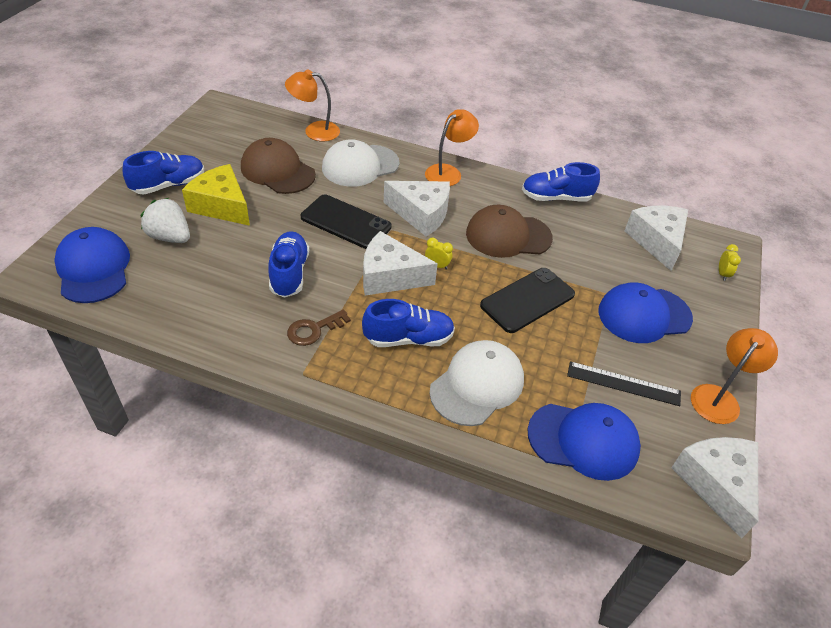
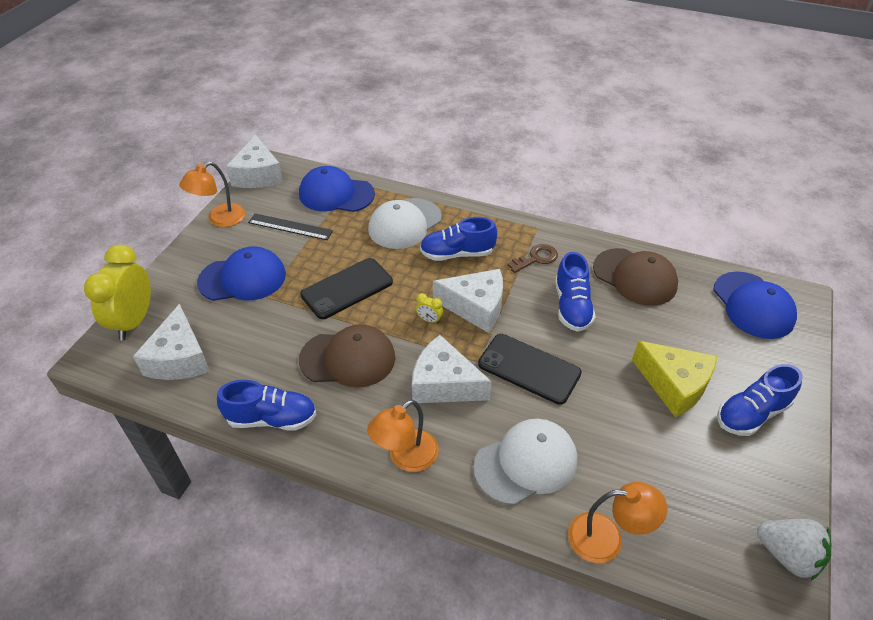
camera: 175 degrees left, 0 degrees up
white strawberry [140,198,190,243] -> white strawberry moved to [757,519,831,580]
brown cap [241,138,316,194] -> brown cap moved to [593,248,678,306]
yellow clock [719,244,741,281] -> yellow clock [84,245,151,340], size x2.48

